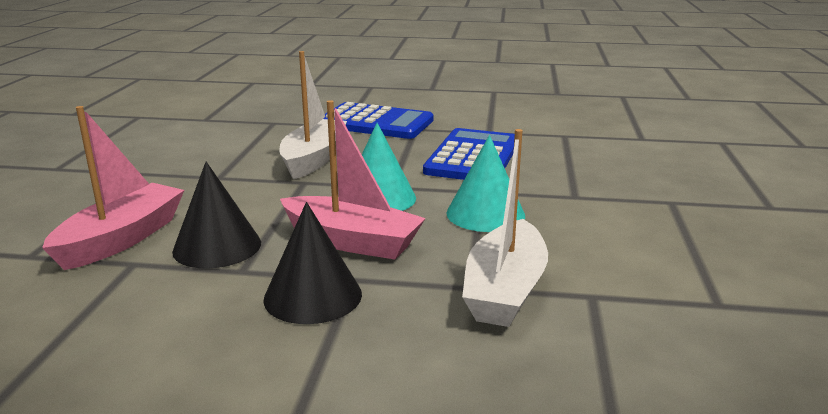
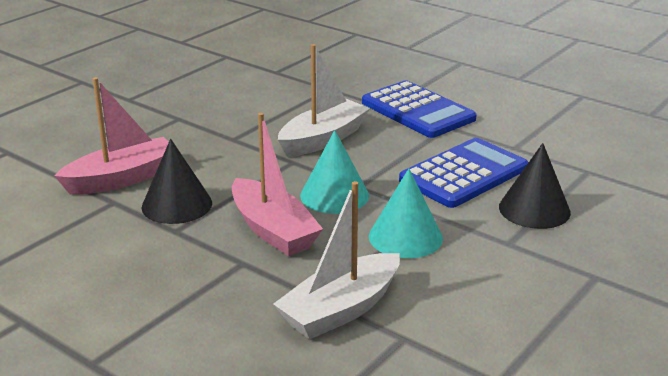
camera: 30 degrees right, 5 degrees up
black cone [263,202,362,324] -> black cone moved to [499,143,571,229]

